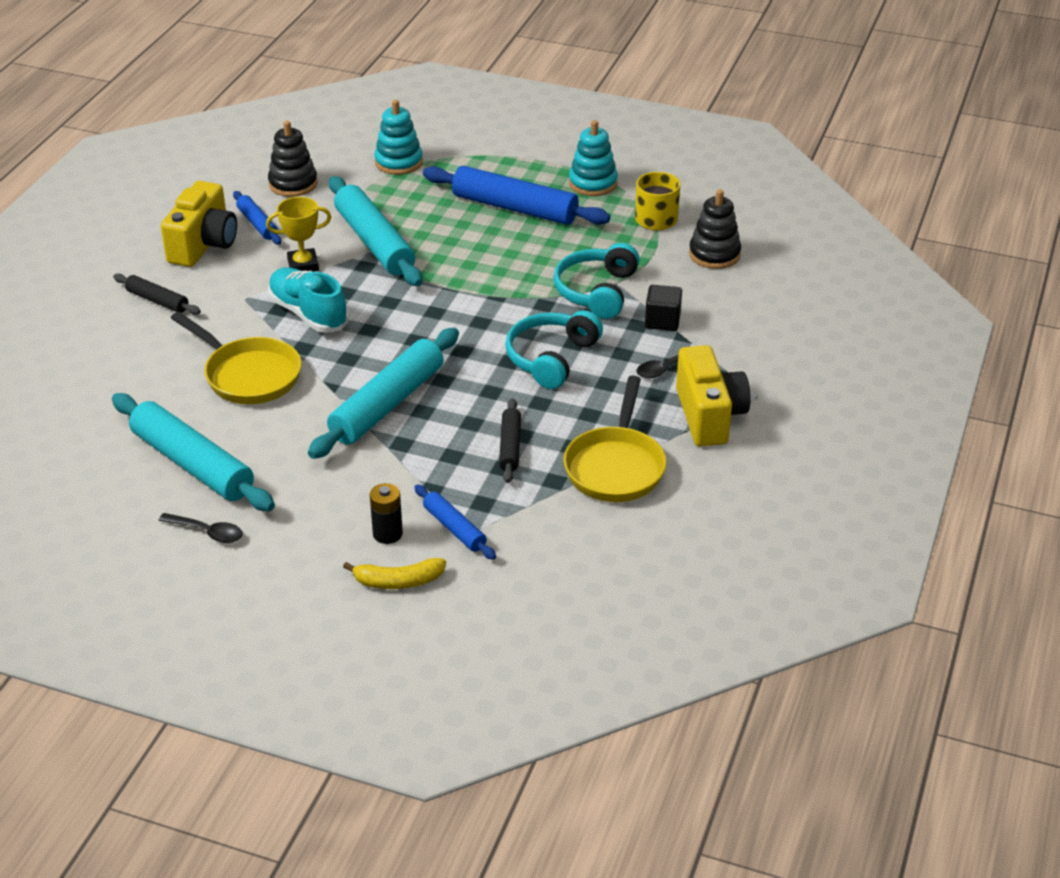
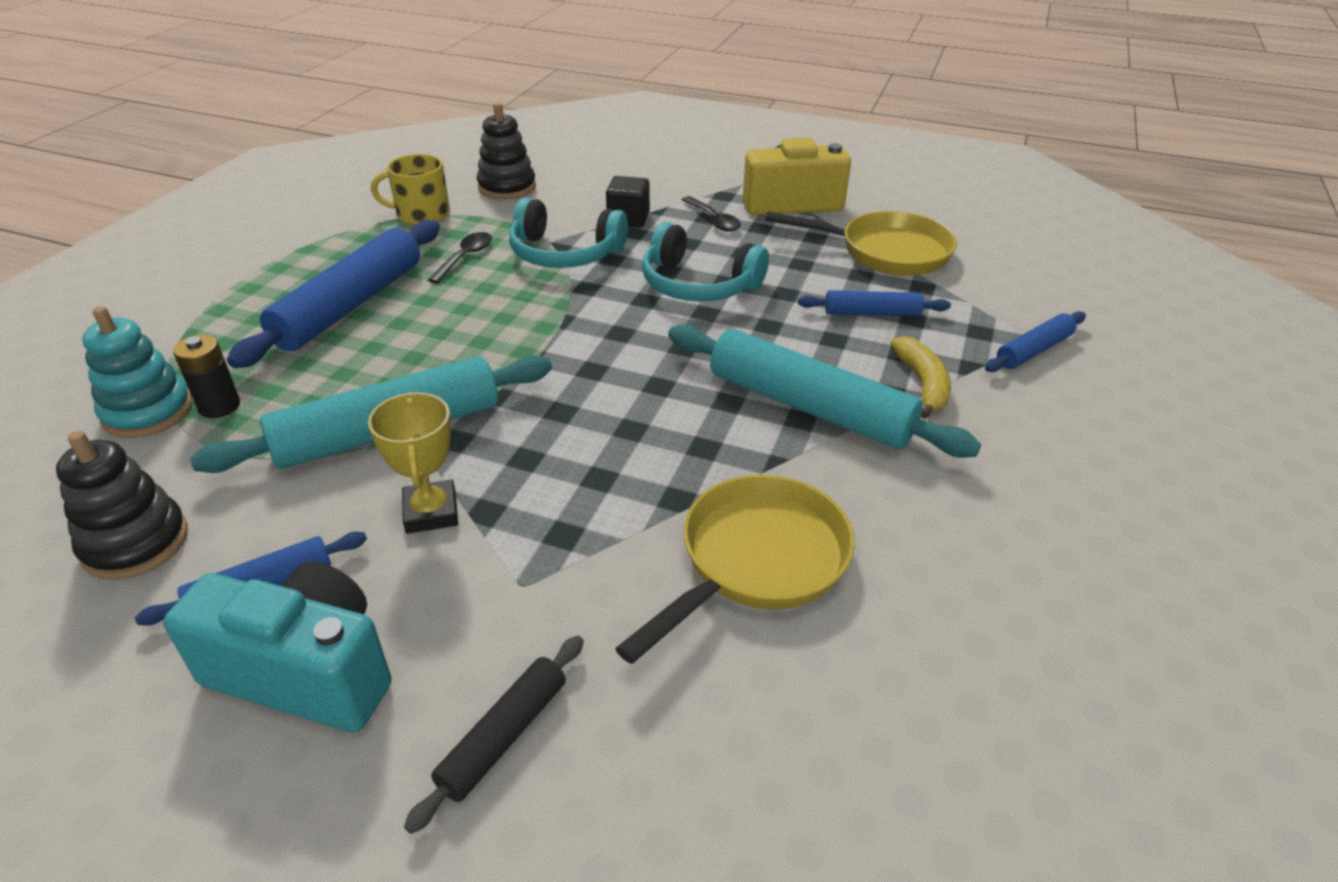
camera: 90 degrees left, 0 degrees up
turquoise rolling pin [112,393,275,511] -> none
black spoon [158,513,243,543] -> black spoon moved to [428,232,492,284]
yellow camera [161,181,237,267] -> turquoise camera [163,561,392,732]
turquoise shoe [268,267,348,333] -> none
yellow banana [343,558,446,589] -> yellow banana moved to [890,336,951,419]
black battery [370,483,403,544] -> black battery moved to [173,335,240,418]
black rolling pin [499,398,521,483] -> blue rolling pin [798,290,951,317]
turquoise stacking toy [569,120,618,196] -> none

